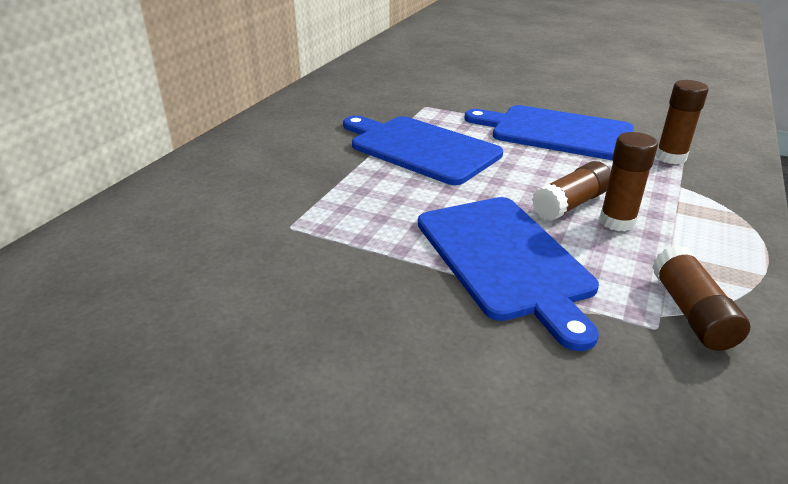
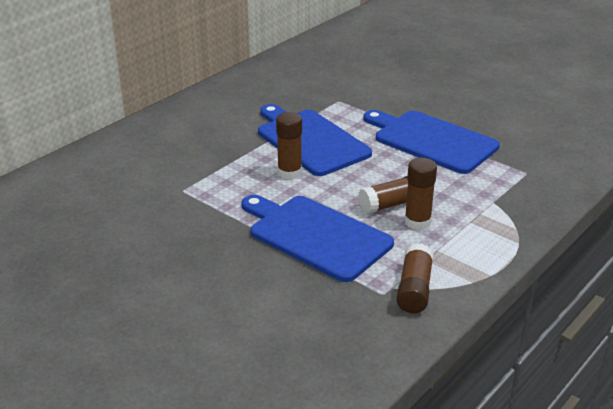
camera: 15 degrees right, 0 degrees up
blue cutting board [418,197,599,351] -> blue cutting board turned 135 degrees clockwise [241,195,394,282]
brown glue stick [656,80,709,164] -> brown glue stick moved to [276,112,302,180]

